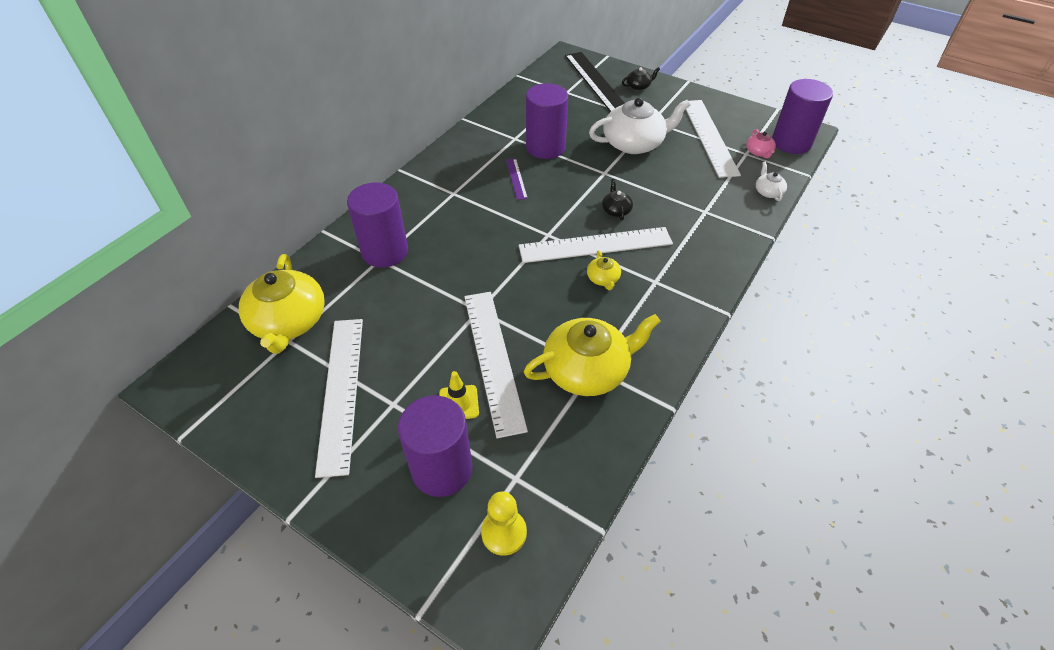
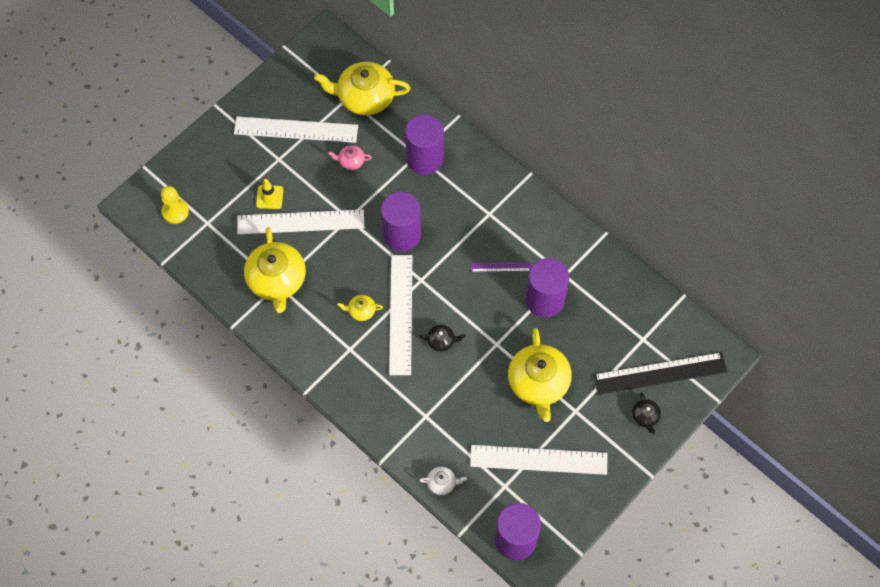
camera: 100 degrees right, 15 degrees up
purple cylinder [398,396,472,497] -> purple cylinder moved to [381,192,421,252]
white teapot [589,98,690,154] -> yellow teapot [508,328,572,422]
pink teapot [746,129,776,159] -> pink teapot moved to [328,145,372,170]

